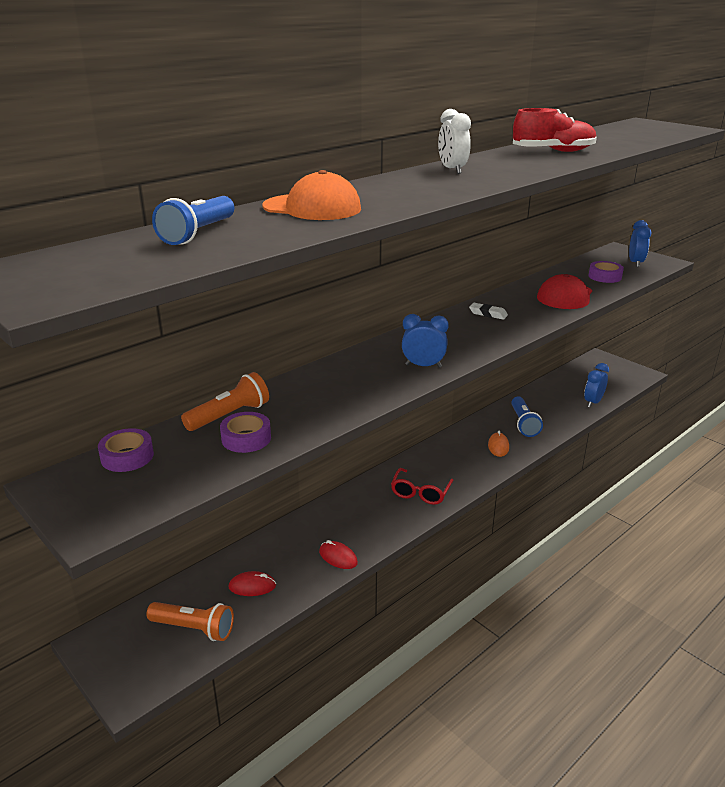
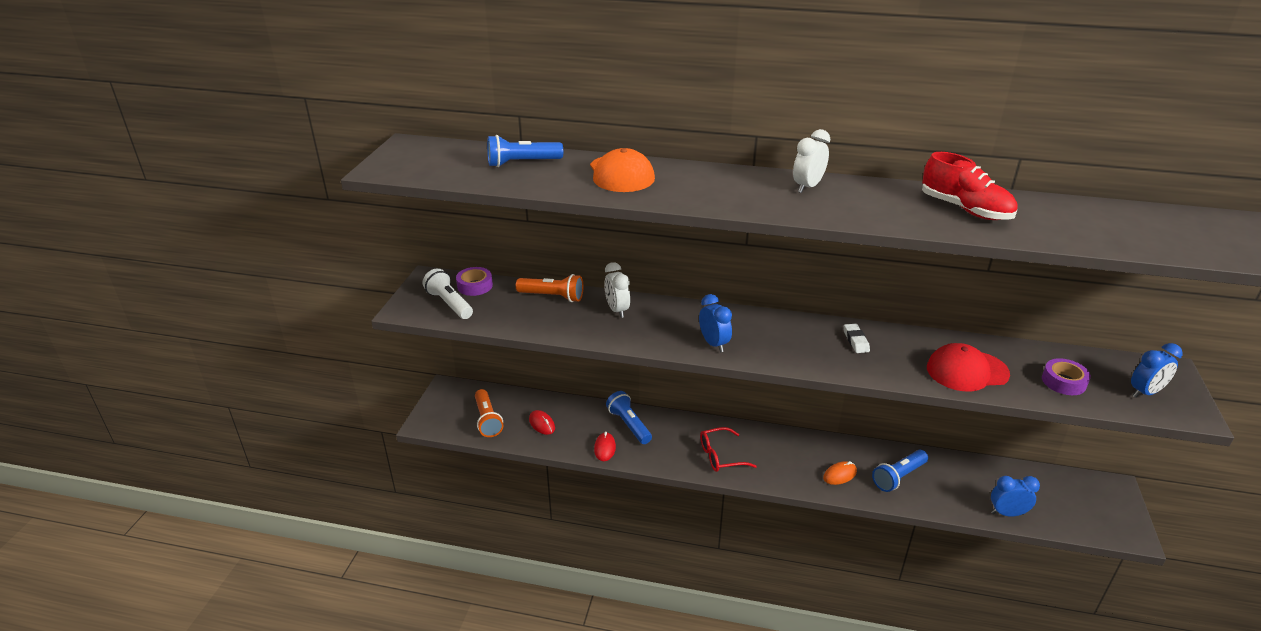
camera: 55 degrees right, 5 degrees up
purple tape [220,412,271,453] -> none
none -> white flashlight [423,268,473,319]
none -> white clock [604,262,630,318]
none -> blue flashlight [606,391,652,444]

